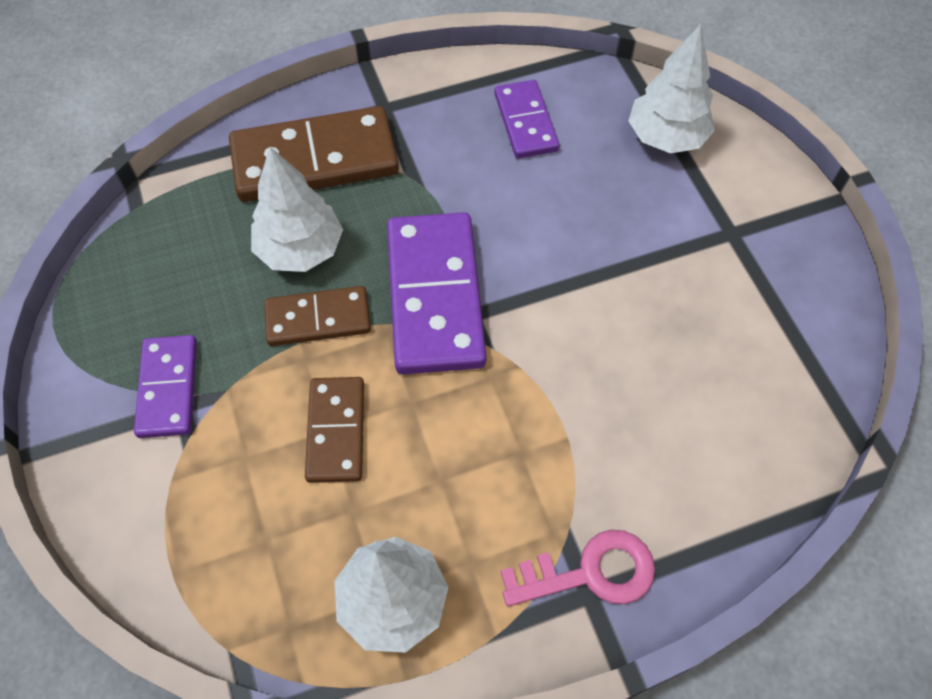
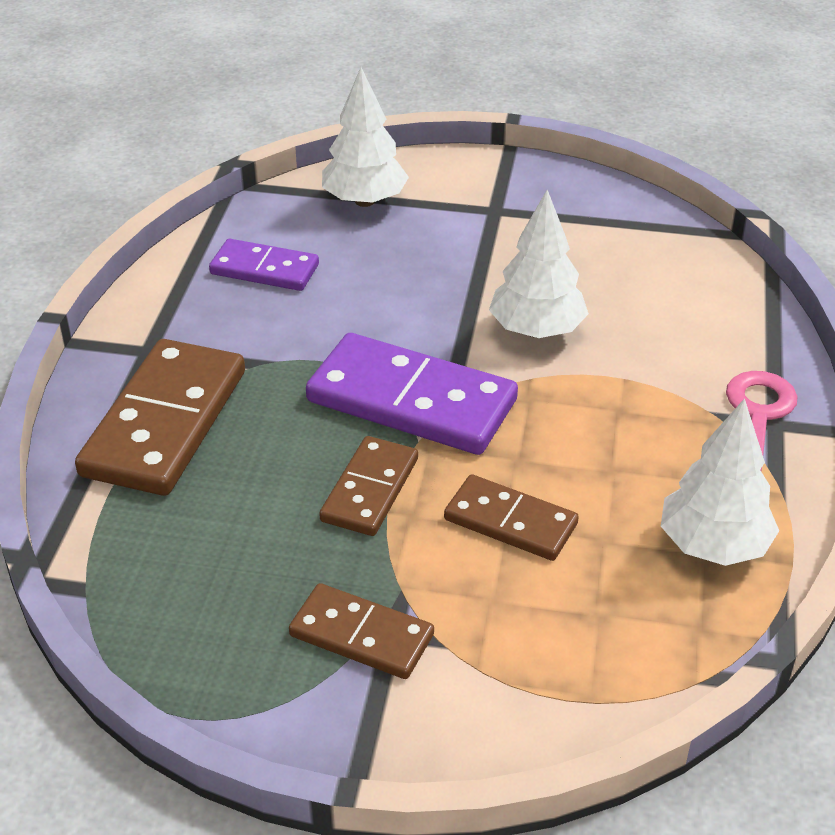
camera: 60 degrees left, 20 degrees down
purple domino [134,335,197,438] -> brown domino [289,583,434,679]
white tree [251,147,343,272] -> white tree moved to [489,190,589,338]

